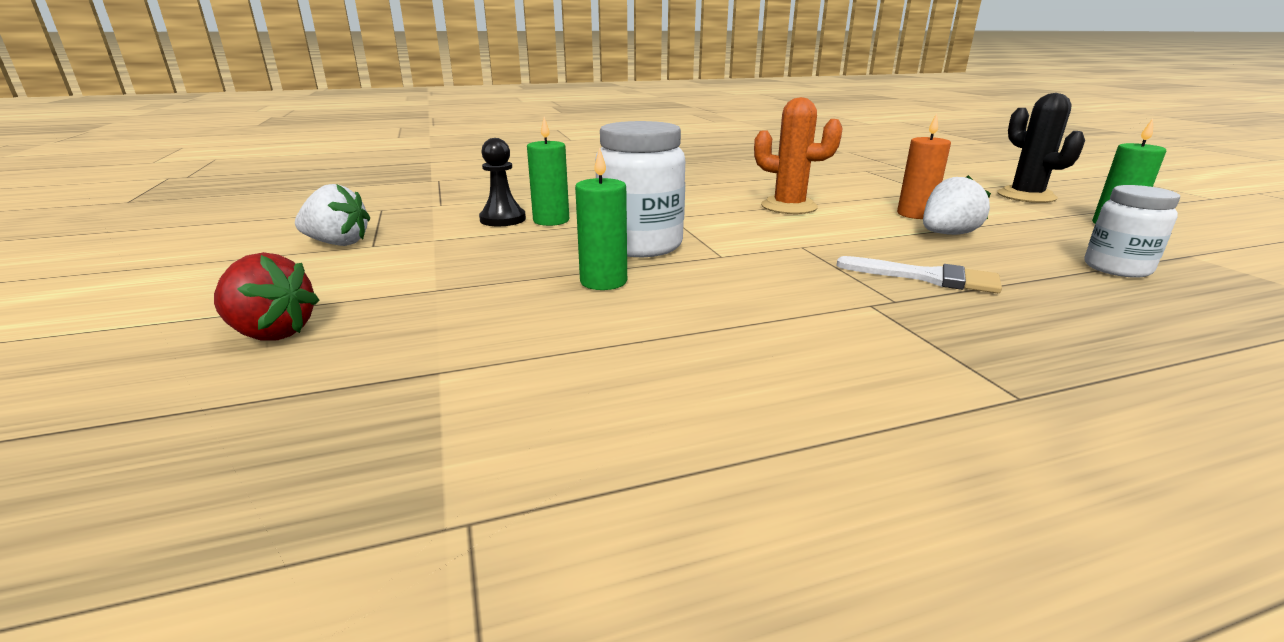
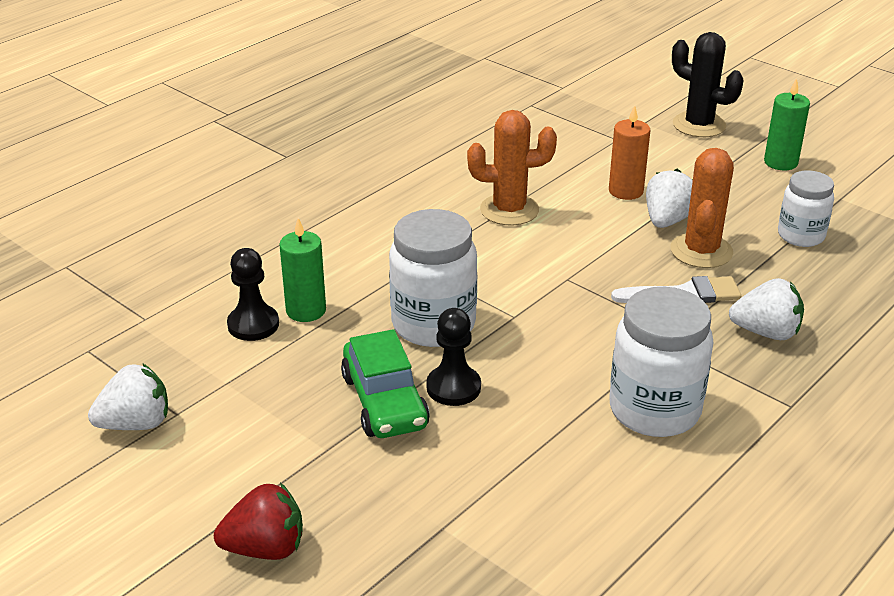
camera: 30 degrees left, 10 degrees up
green candle [575,147,627,290] -> black pawn [426,308,481,406]
none -> green car [341,329,430,438]
none -> white jar [609,287,714,437]
none -> orange cactus [671,148,734,268]
none -> white strawberry [729,278,804,340]

